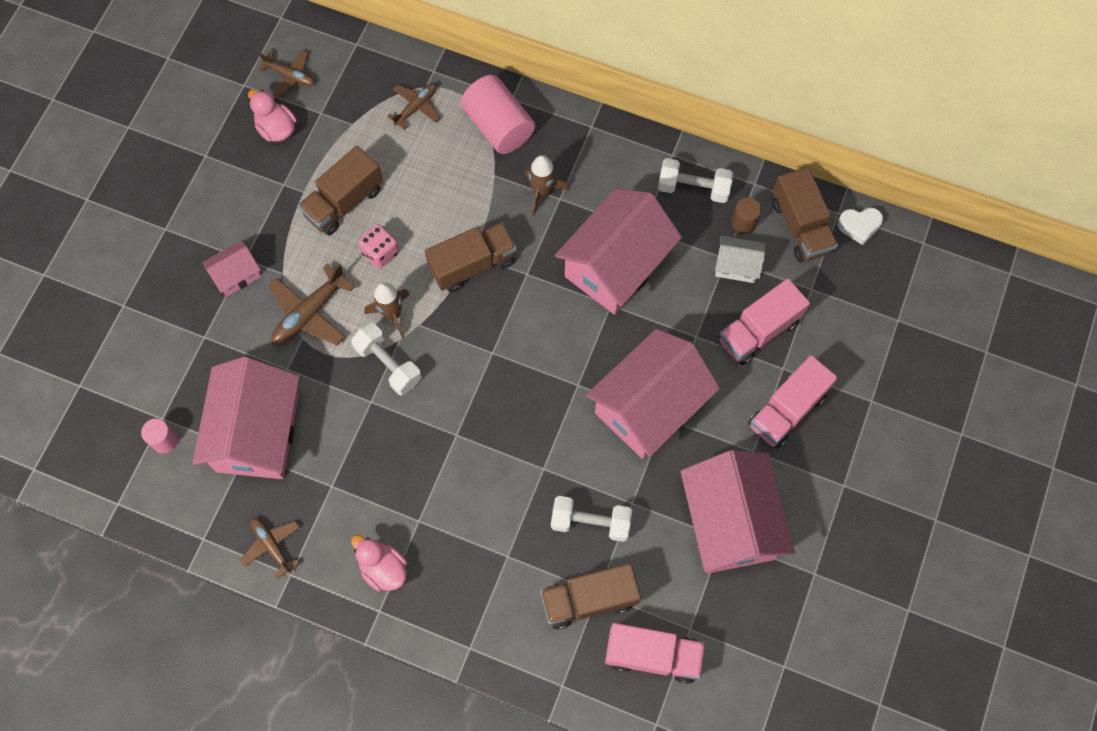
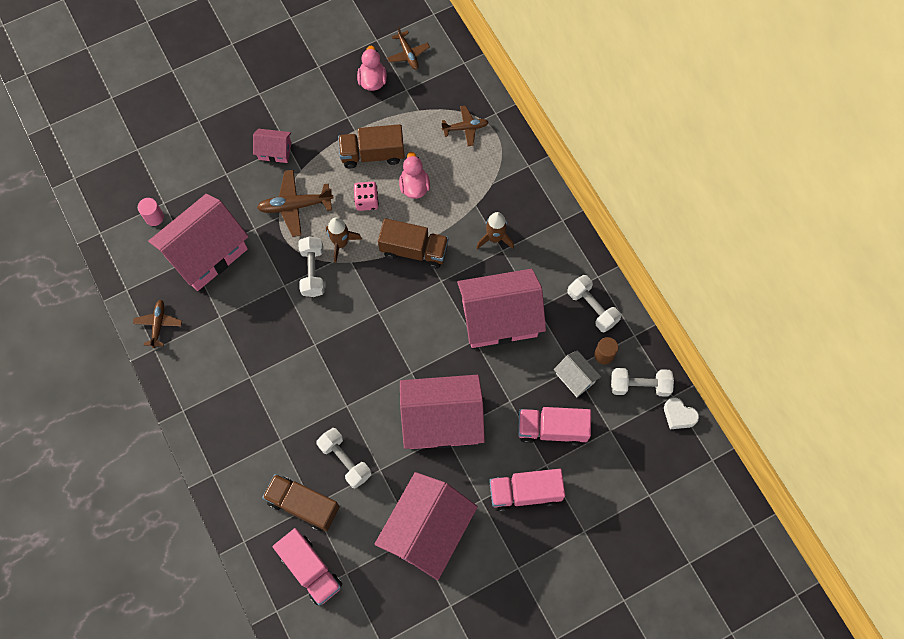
camera: 40 degrees right, 0 degrees up
pink duck [351,535,407,591] -> pink duck moved to [399,152,430,199]
pink cylinder [461,75,535,154] -> none
brown truck [772,167,838,262] -> white dumbbell [611,368,674,397]

